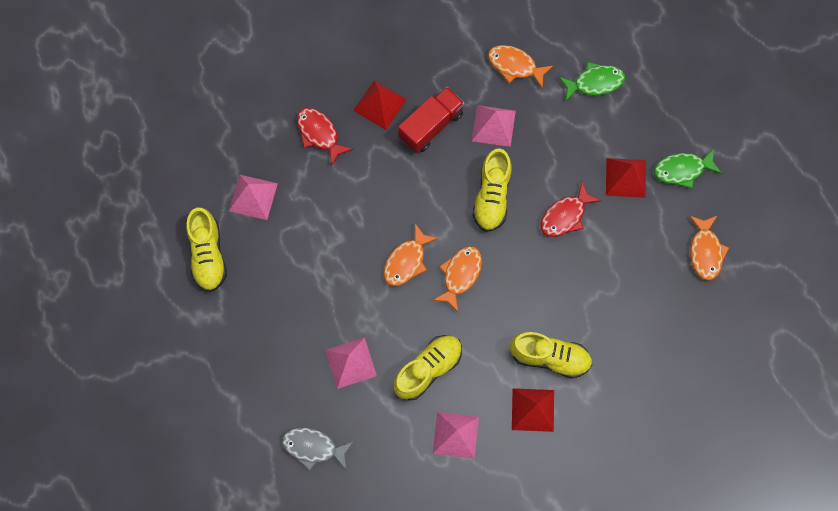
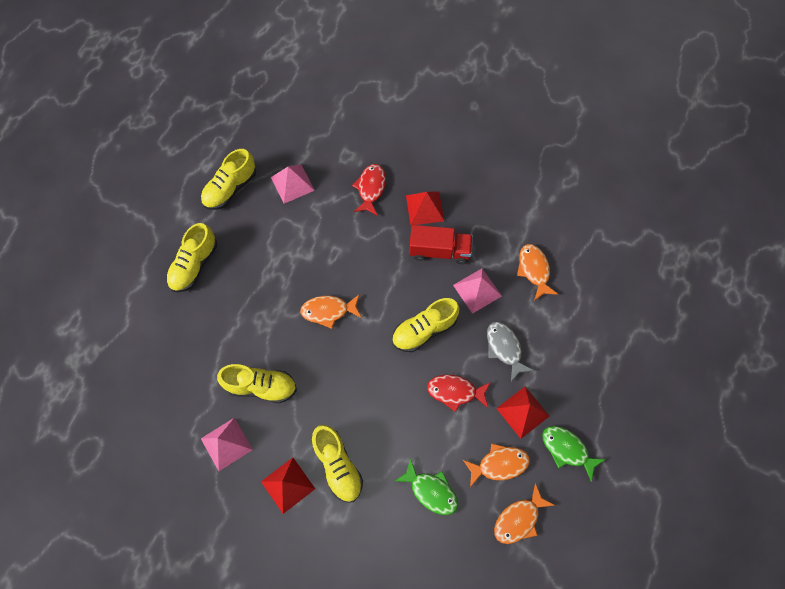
camera: 50 degrees right, 5 degrees down
grey fish [282,427,354,471] -> grey fish moved to [487,322,534,381]
pink pyramid [325,338,377,389] -> none
orange fish [432,246,482,312] -> orange fish moved to [463,443,530,487]
green fish [558,62,625,101] -> green fish moved to [395,458,458,515]
none -> yellow shoe [166,223,217,292]

